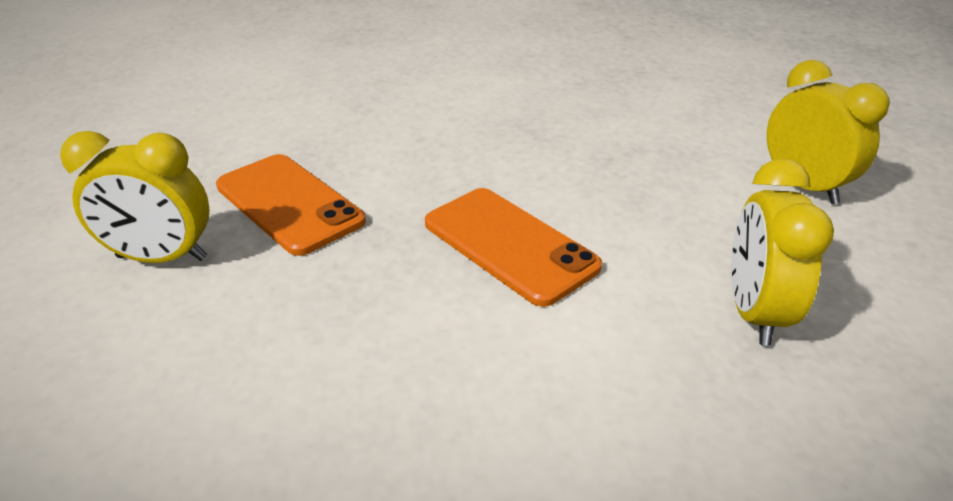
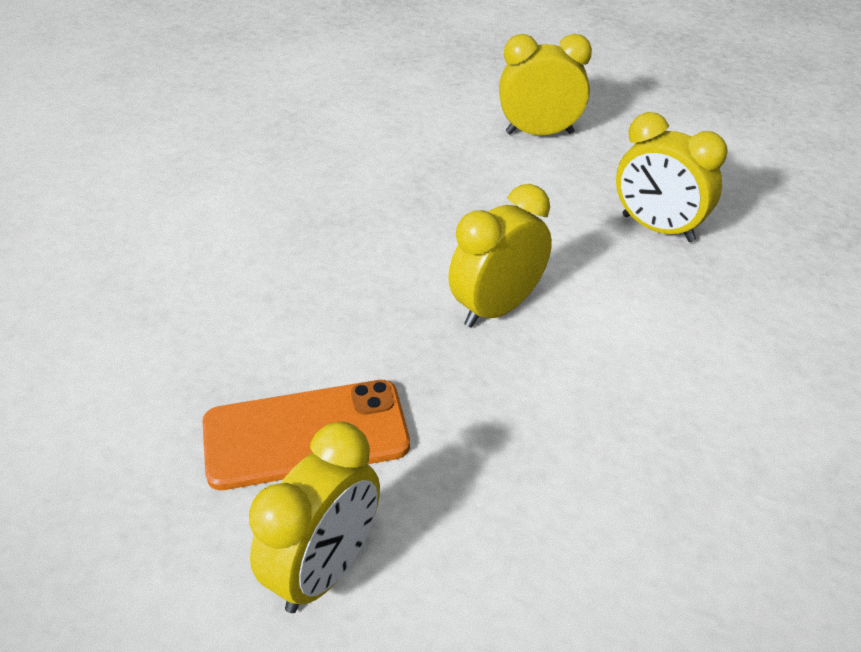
camera: 60 degrees left, 5 degrees up
orange phone [425,188,602,307] -> yellow clock [448,184,552,328]

